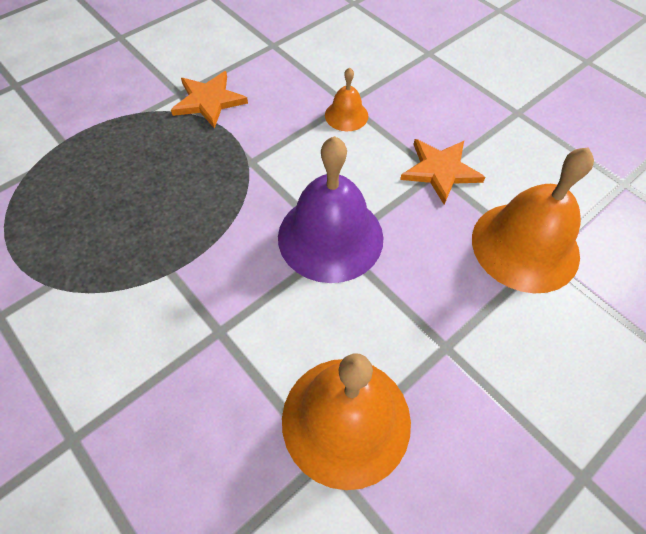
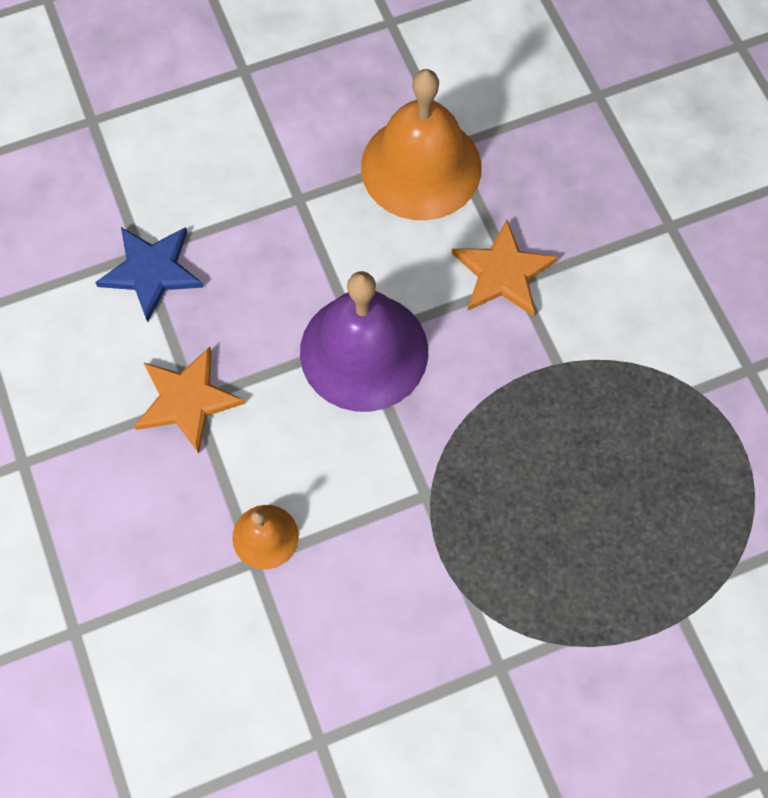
camera: 160 degrees left, 10 degrees up
orange star [171,71,248,129] -> orange star moved to [452,220,558,316]
orange bell [472,147,594,293] -> blue star [95,227,204,322]

